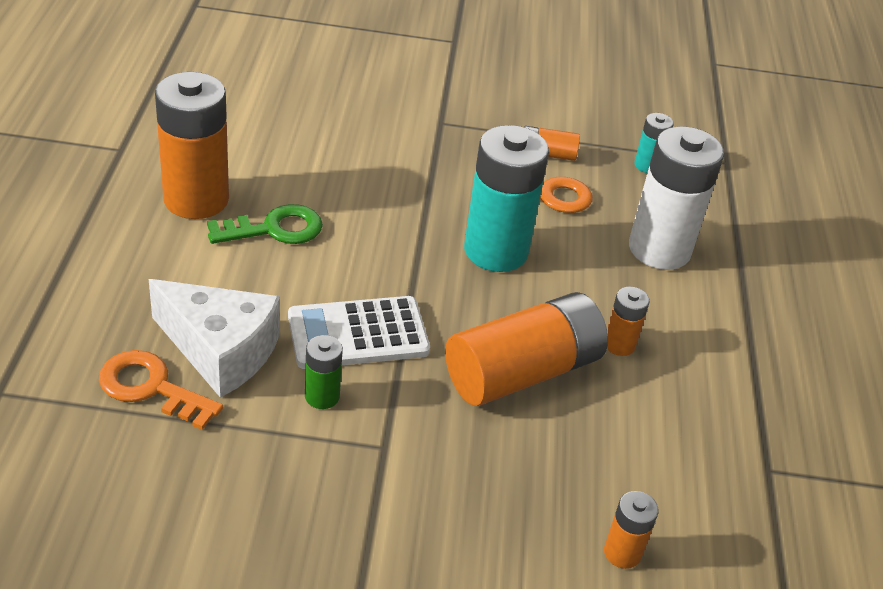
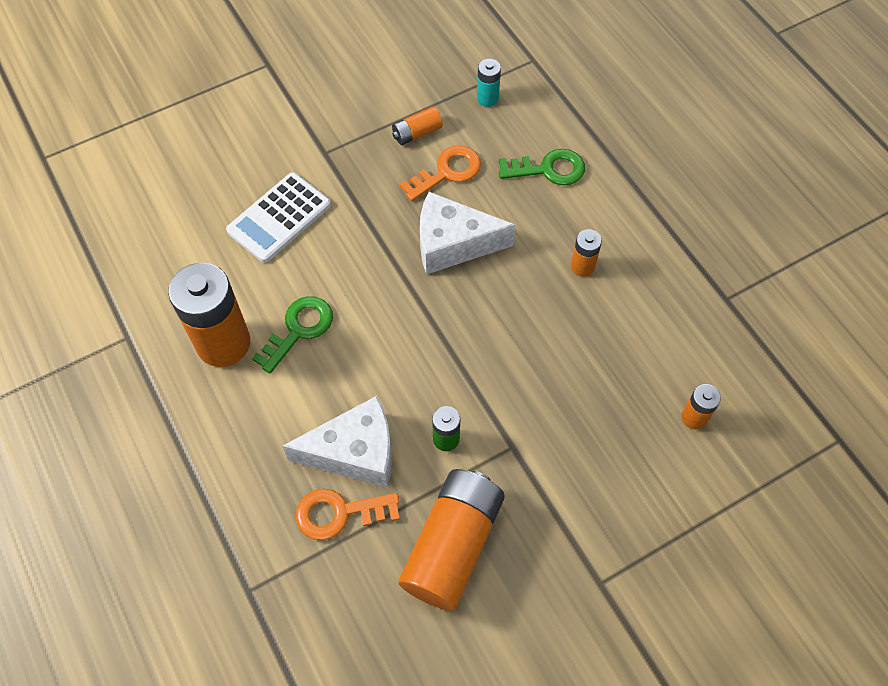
camera: 30 degrees left, 20 degrees up
white calculator [288,296,430,369] -> white calculator moved to [226,172,331,263]
orange battery [445,292,608,406] -> orange battery moved to [398,469,505,611]
turquoise battery [464,125,549,272] -> white cheese [420,192,515,275]
white battery [629,126,724,270] -> green key [499,149,585,185]

